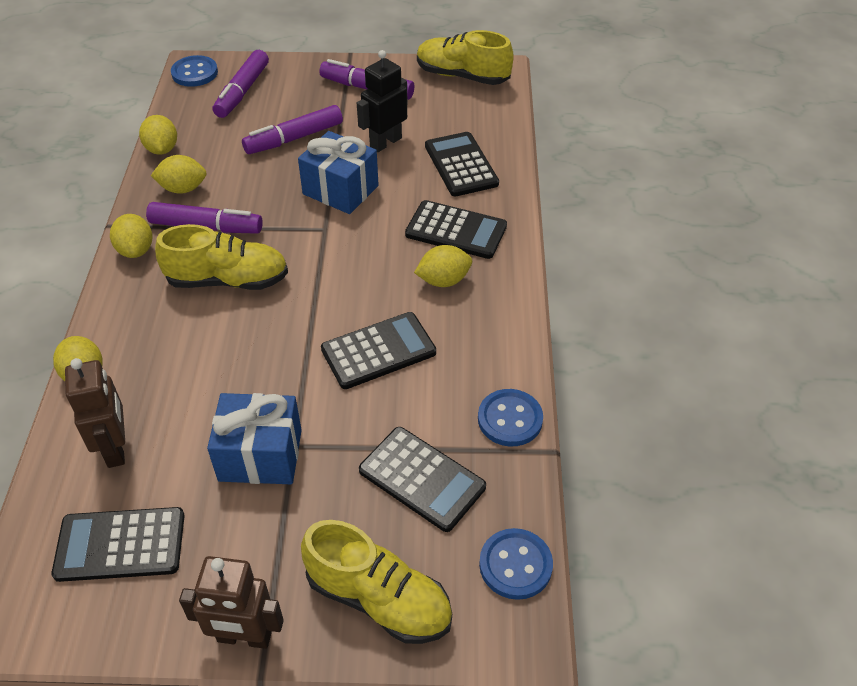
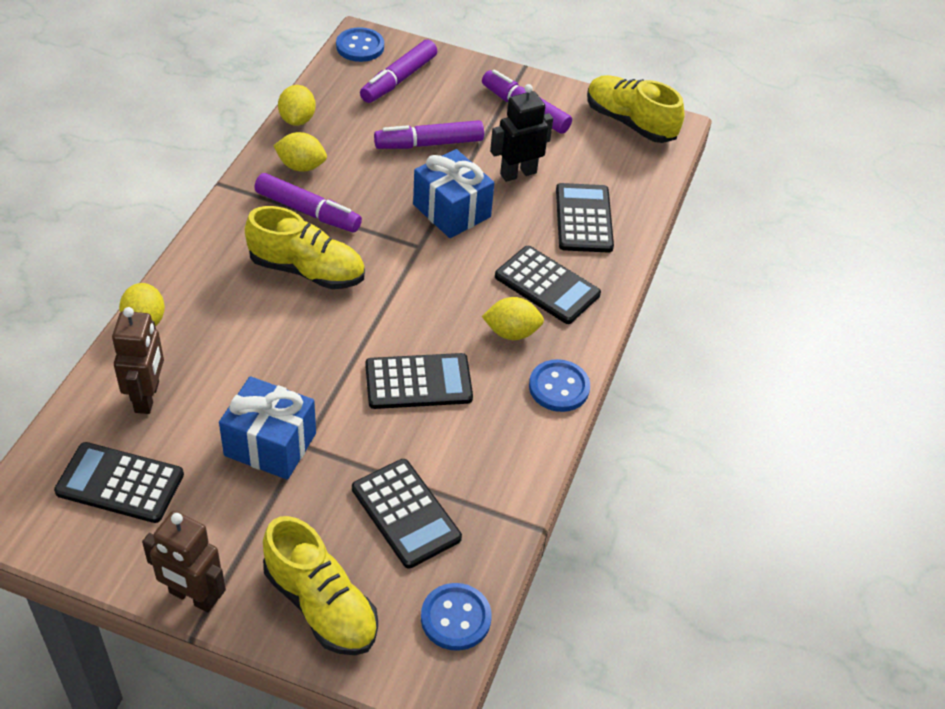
camera: 15 degrees right, 0 degrees up
yellow lemon [110,214,153,258] -> none
blue button [478,389,543,446] -> blue button moved to [529,359,590,412]

